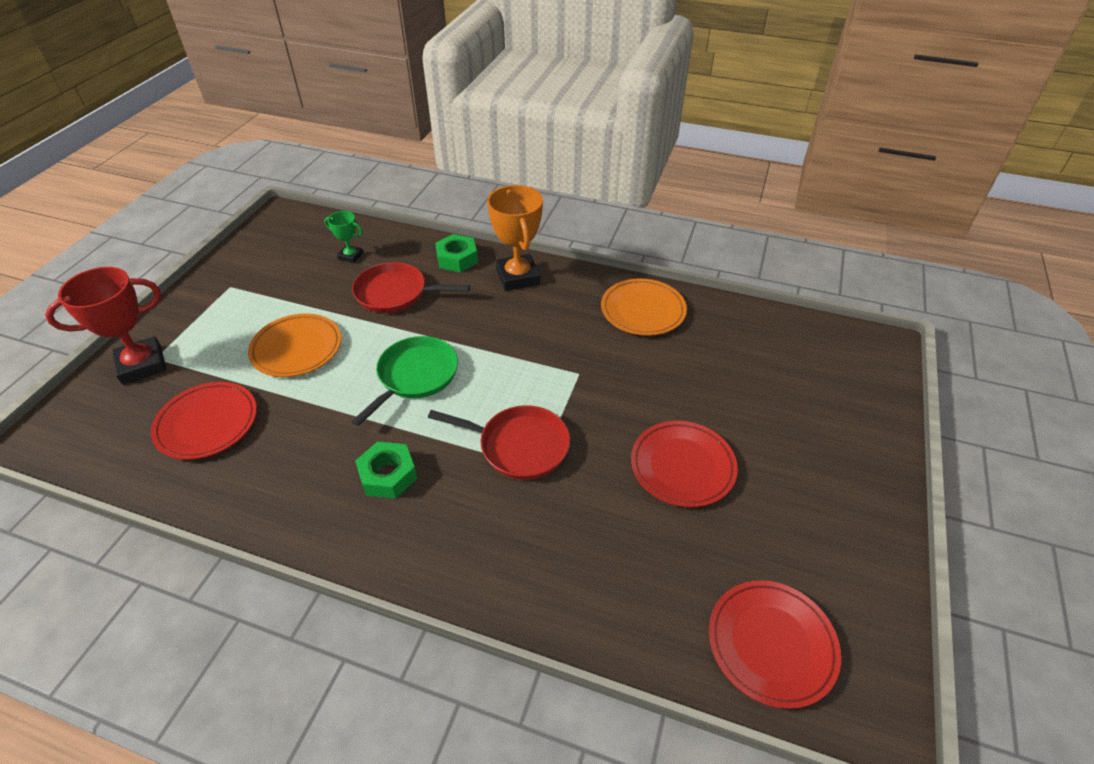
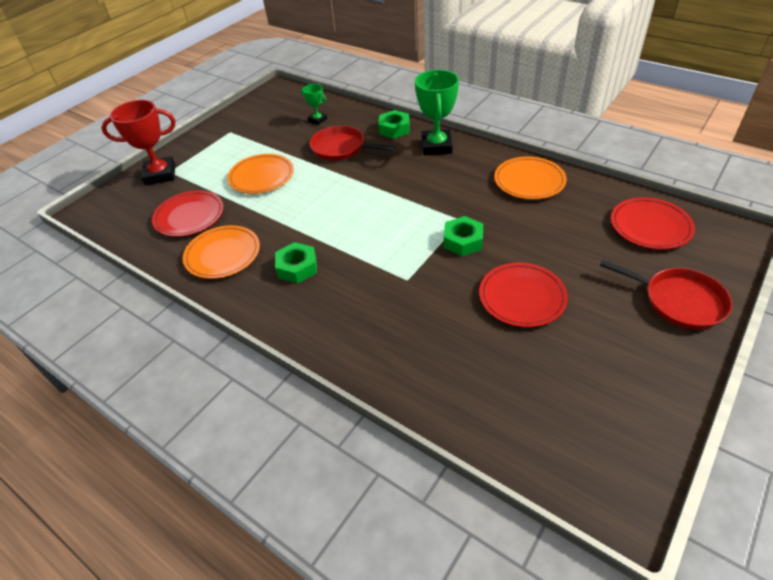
camera: 20 degrees right, 0 degrees up
green pan [351,336,458,426] -> none
red pan [428,405,570,480] -> red pan moved to [600,260,732,329]
orange trophy [487,185,543,291] -> green trophy [415,70,459,155]
red plate [709,580,841,709] -> red plate moved to [611,197,695,250]
none -> orange plate [183,225,260,279]
none -> green nut [443,216,483,256]

